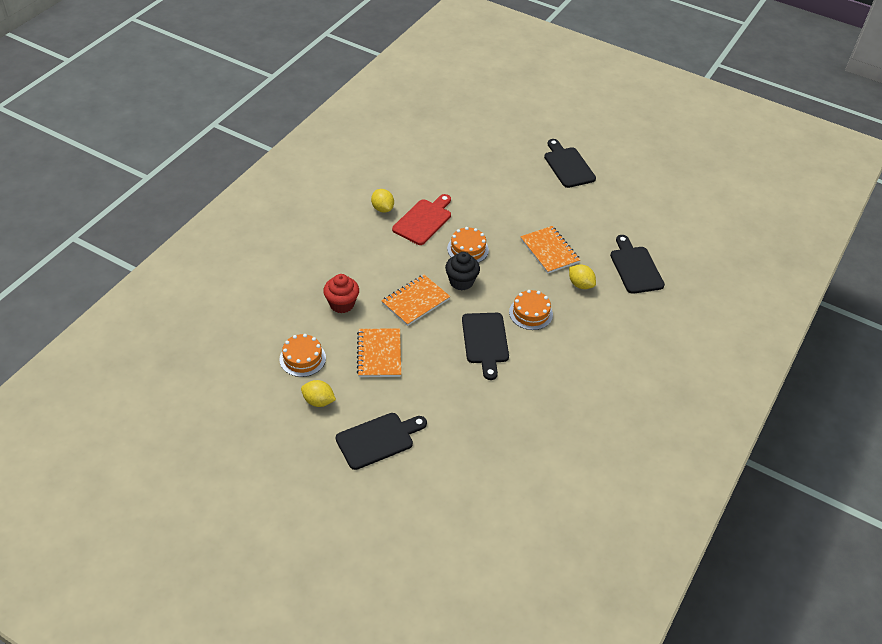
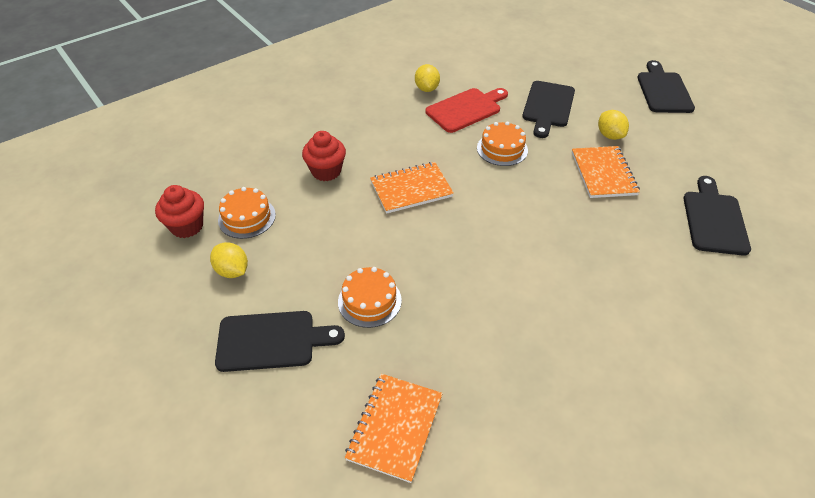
camera: 25 degrees right, 0 degrees up
orange notebook [357,328,401,377] -> orange notebook moved to [345,374,443,483]
black cupcake [445,252,480,290] -> none
black cutting board [462,313,509,380] -> black cutting board moved to [522,81,575,138]
orange cake [509,290,553,330] -> orange cake moved to [338,267,402,328]
yellow lemon [569,264,596,289] -> yellow lemon moved to [598,110,629,140]
none -> red cupcake [155,185,204,238]

